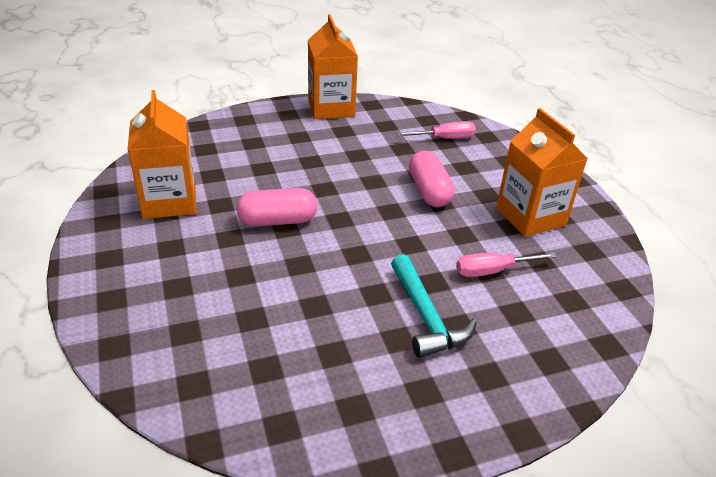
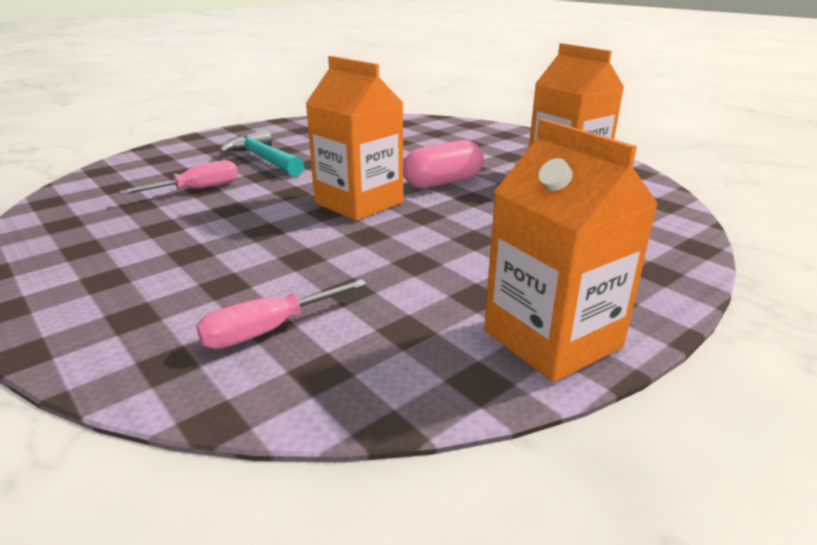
camera: 160 degrees right, 10 degrees down
pink capsule [409,151,455,207] -> none
orange carton [496,108,588,237] -> orange carton moved to [305,56,403,221]

